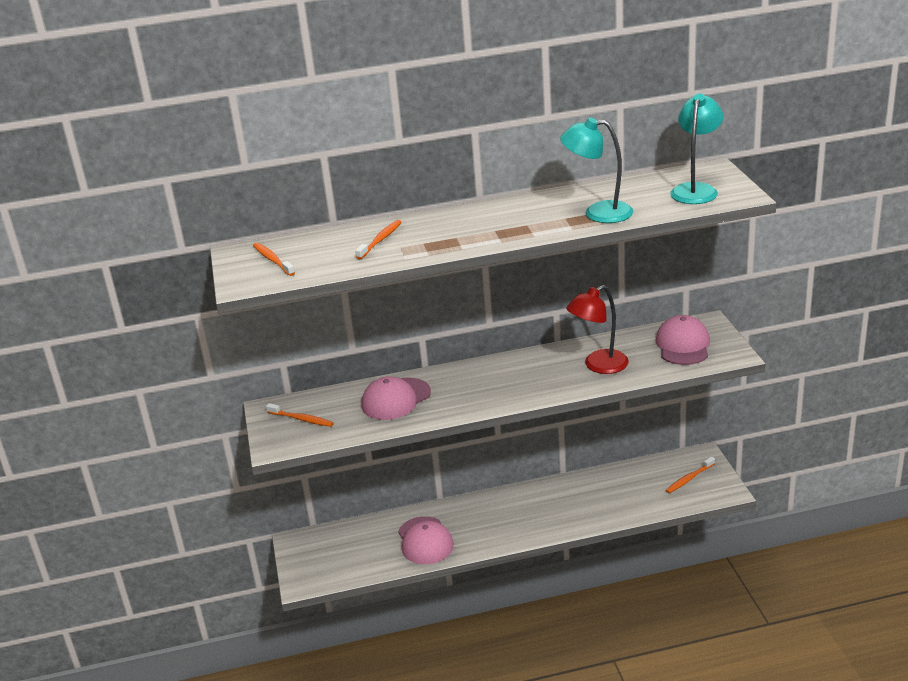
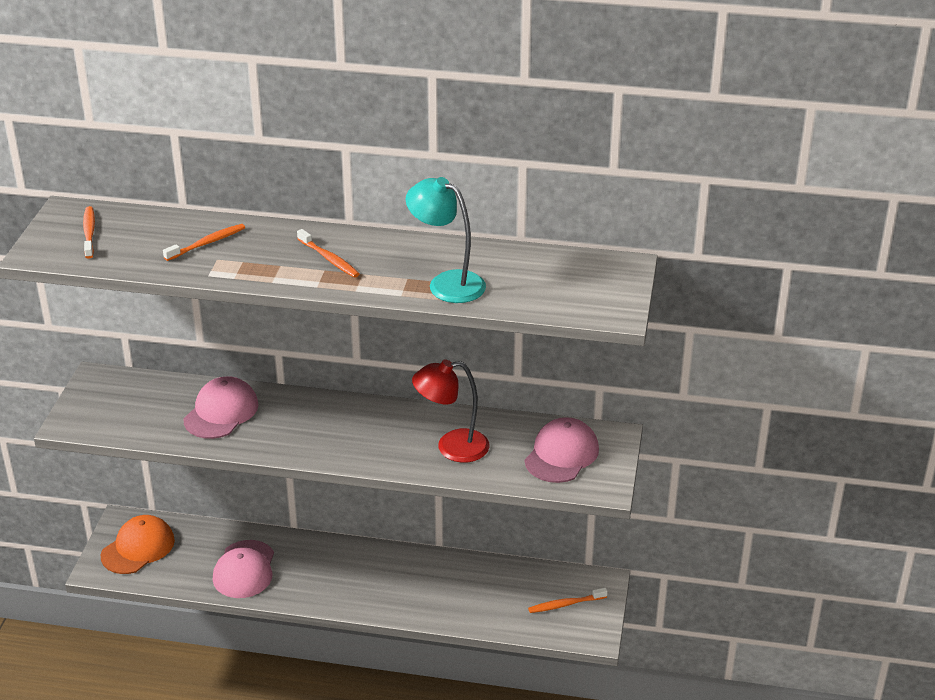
camera: 20 degrees right, 5 degrees up
orange toothbrush [266,403,334,427] -> orange toothbrush moved to [297,229,359,278]
pink cap [361,376,431,420] -> pink cap turned 135 degrees clockwise [183,376,259,439]
turquoise lamp [670,94,723,204] -> none
none -> orange cap [101,515,175,574]

